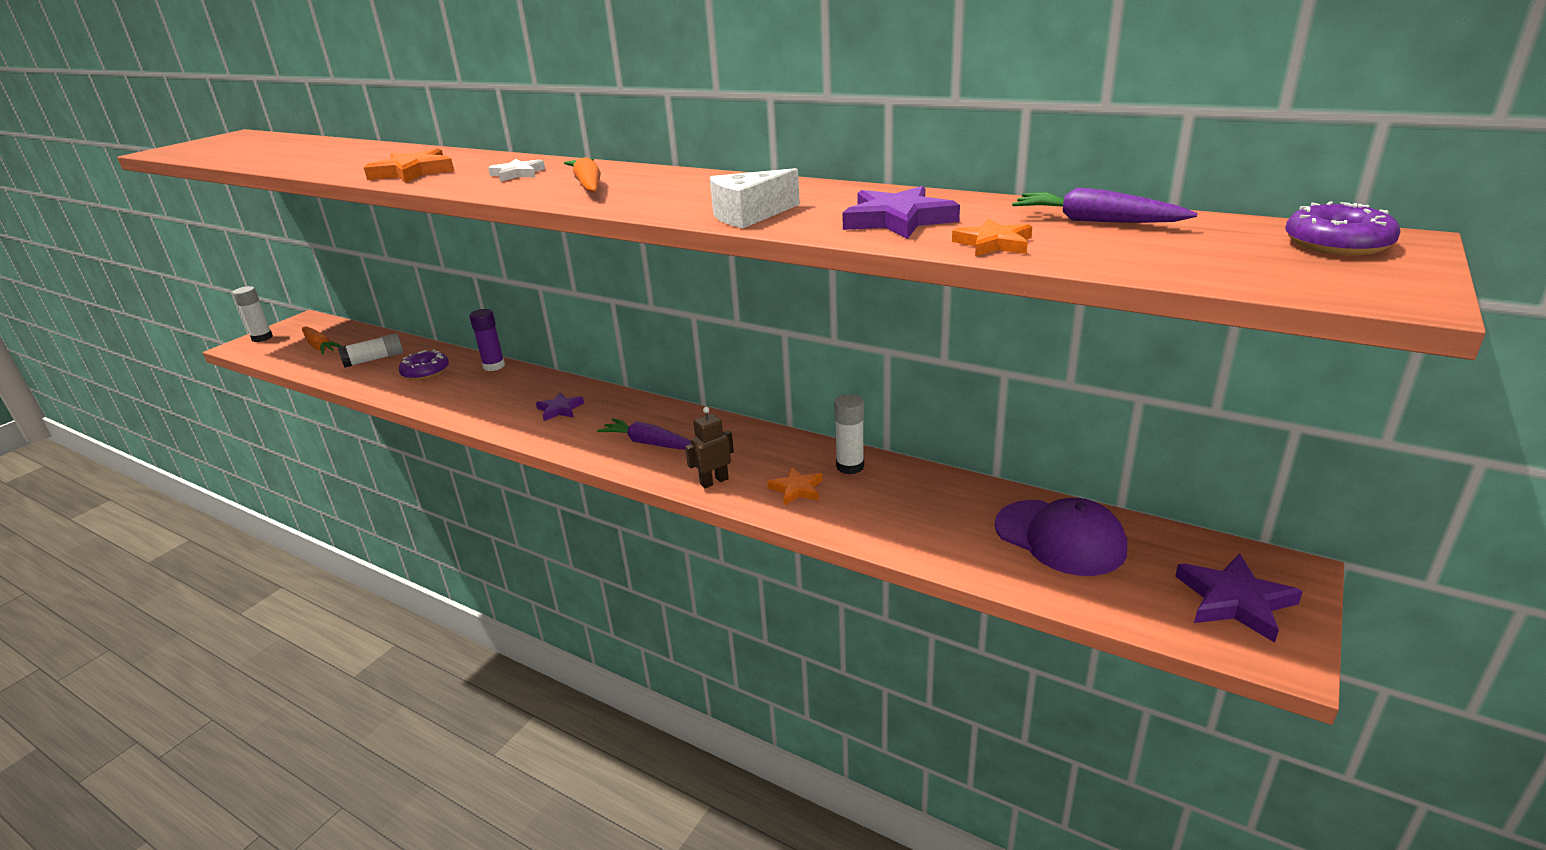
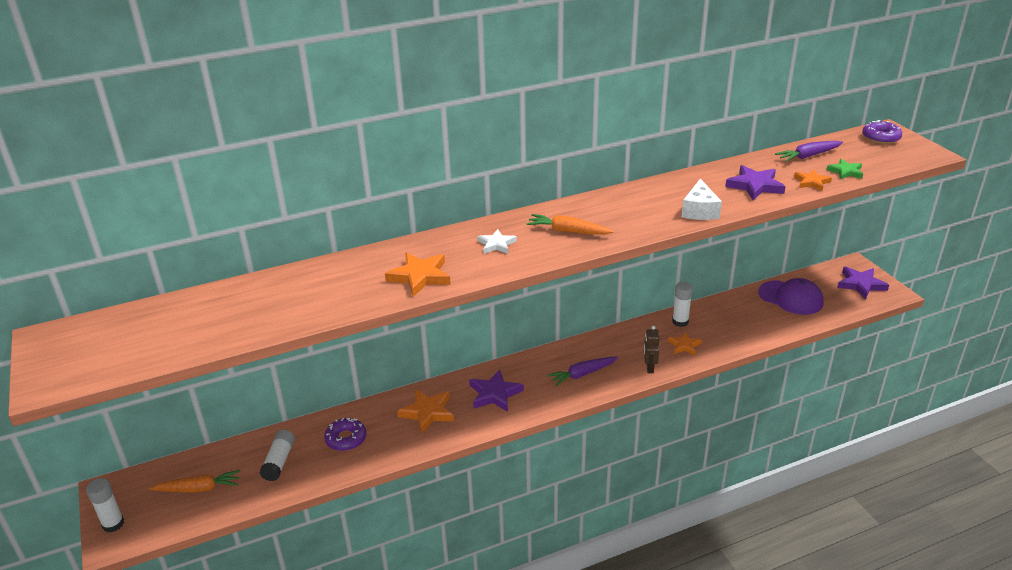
camera: 55 degrees left, 5 degrees up
purple glue stick [470,309,505,371] -> none
purple star [536,392,584,421] -> purple star [469,369,524,412], size x1.58
purple cap [995,498,1127,576] -> purple cap turned 45 degrees clockwise [758,278,824,315]
none -> orange star [397,389,454,434]
none -> green star [827,159,863,180]

